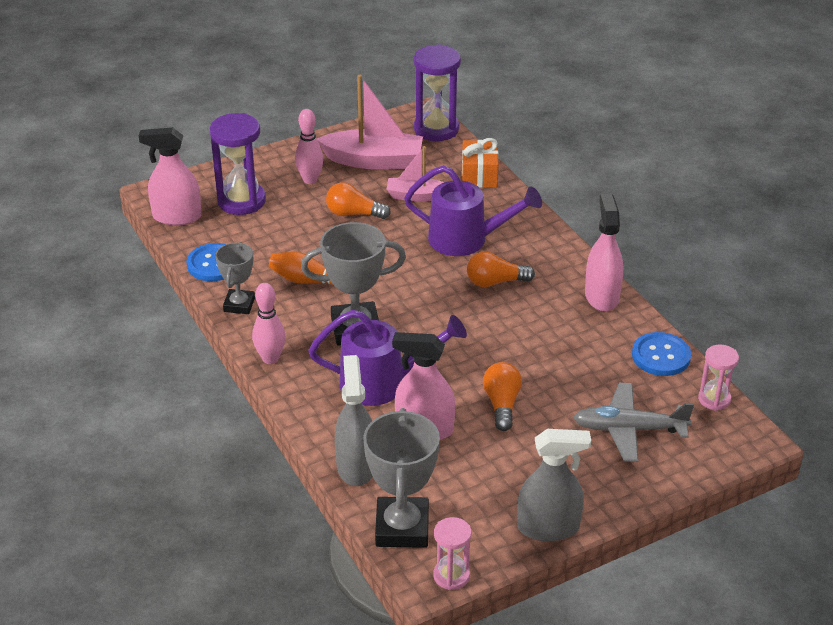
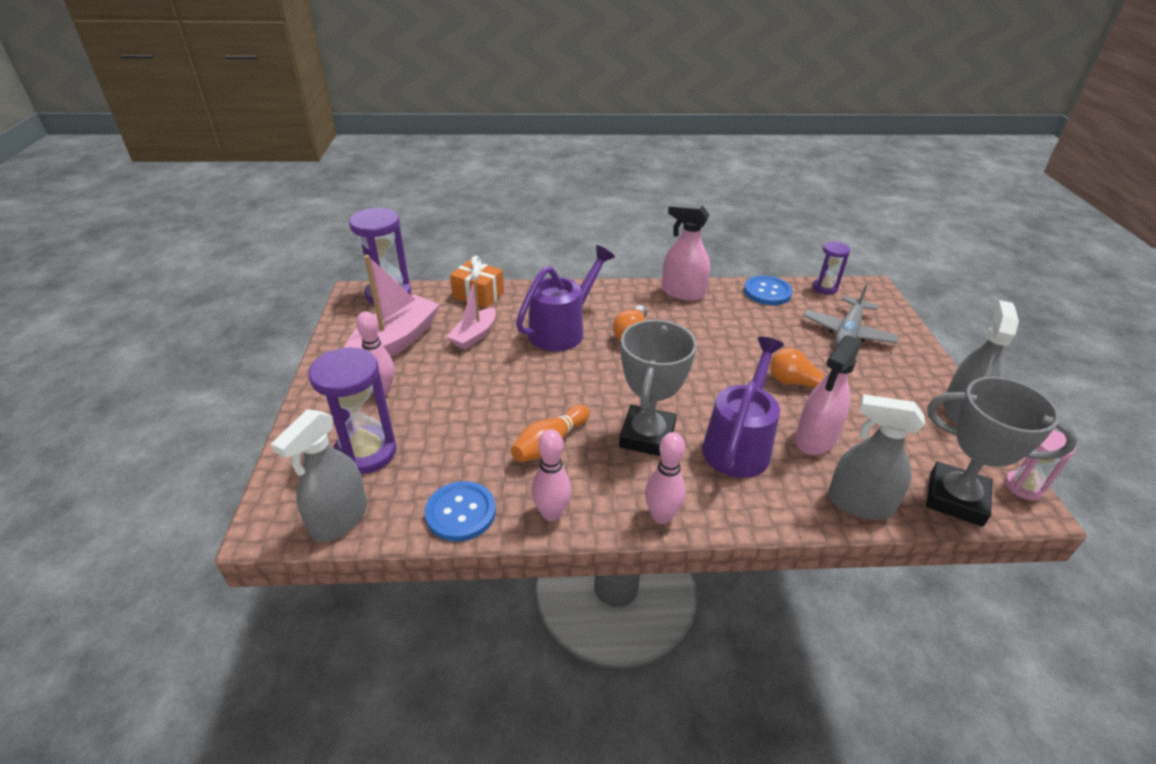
camera: 65 degrees left, 0 degrees up
pink spray bottle [139,127,202,226] -> grey spray bottle [271,409,367,542]
grey trophy [215,242,255,314] -> pink bowling pin [531,429,572,521]
orange light bulb [326,182,391,219] -> none
pink hourglass [698,345,739,411] -> purple hourglass [812,241,850,294]

